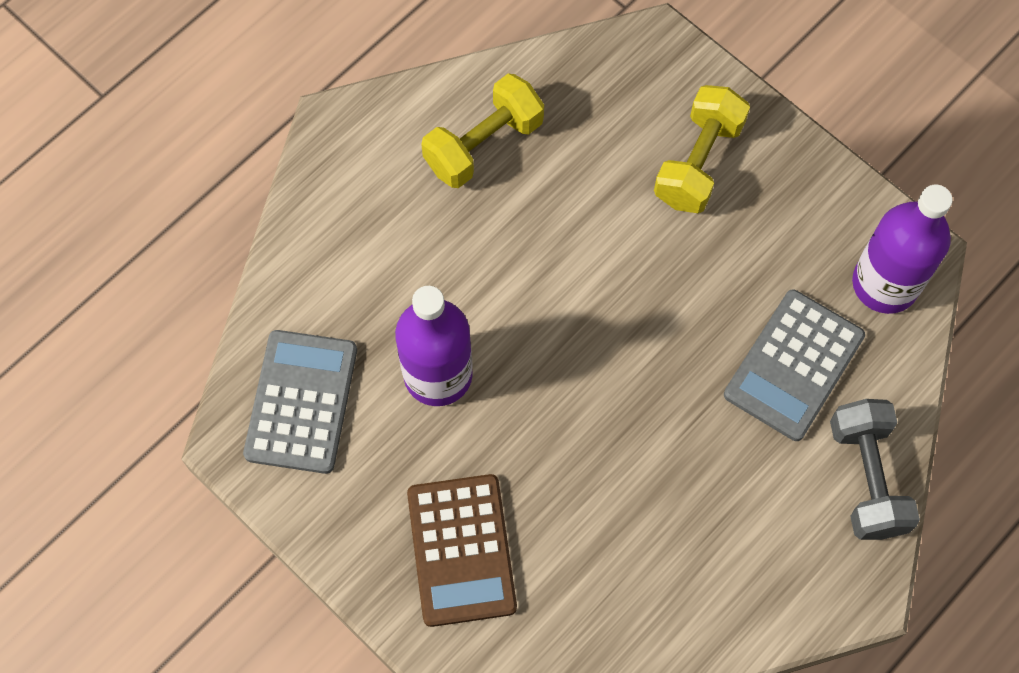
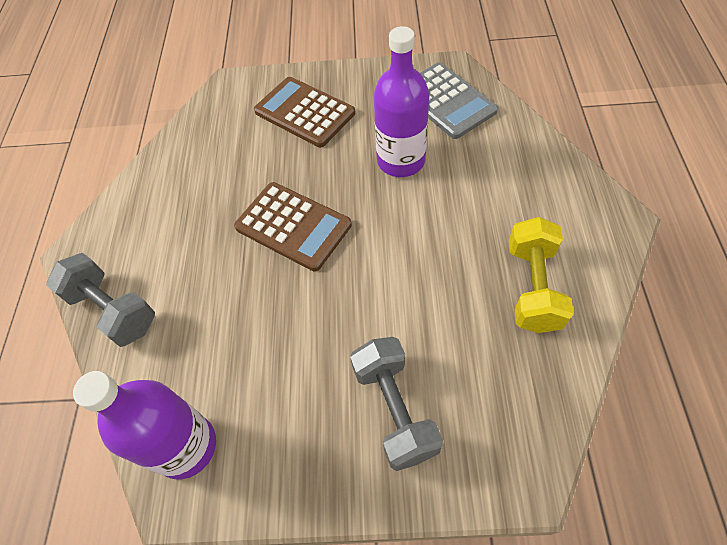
camera: 140 degrees right, 10 degrees down
yellow dumbbell [654,85,750,213] -> grey dumbbell [350,337,443,471]
grey calculator [724,290,865,441] -> none
none -> brown calculator [234,182,352,272]

